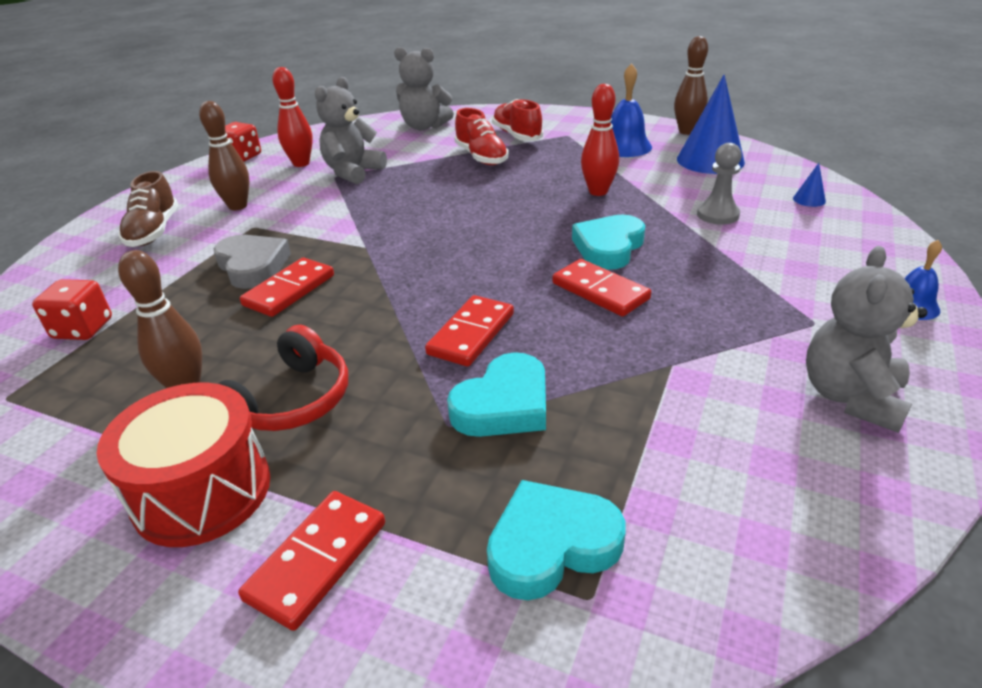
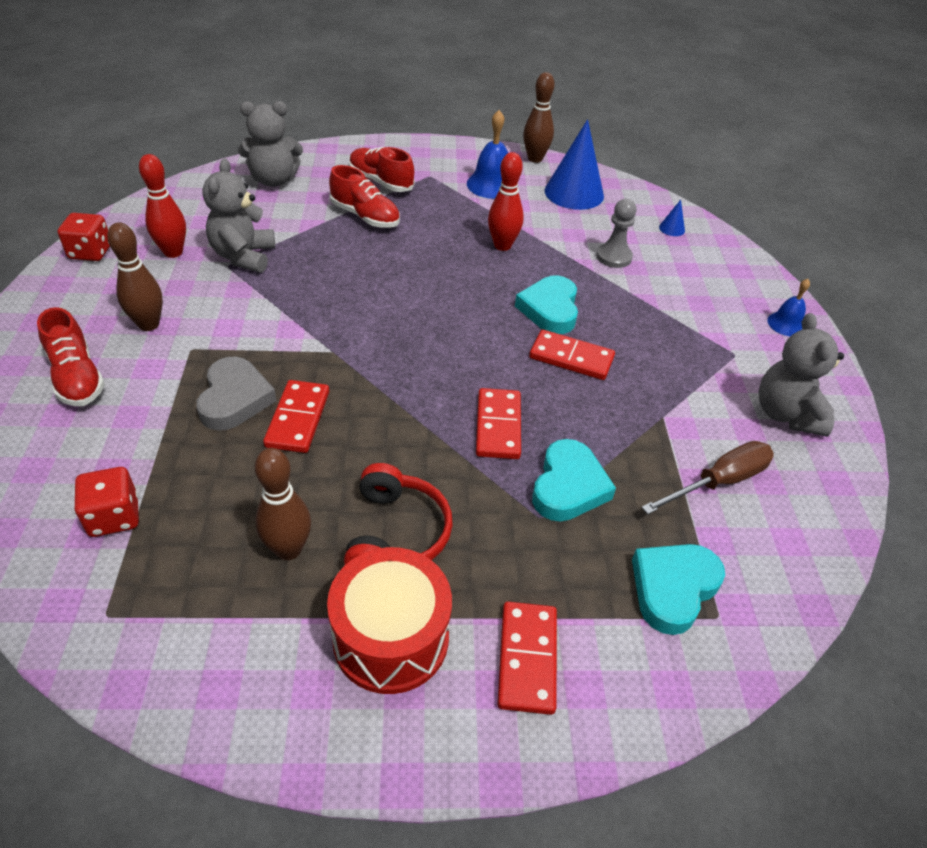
camera: 30 degrees left, 10 degrees up
brown shoe [118,171,178,247] -> red shoe [37,307,105,406]
grey heart [214,235,291,289] -> grey heart turned 60 degrees clockwise [196,357,277,431]
none -> brown screwdriver [641,441,774,514]

